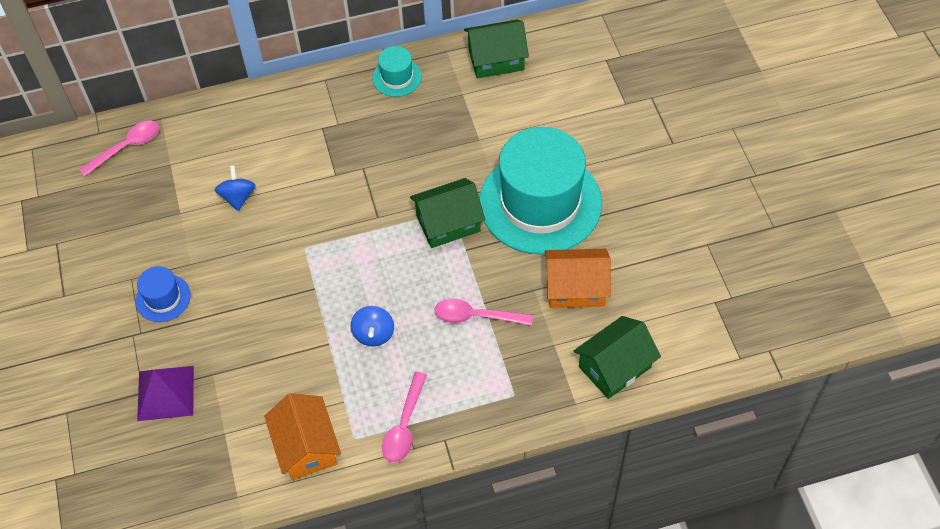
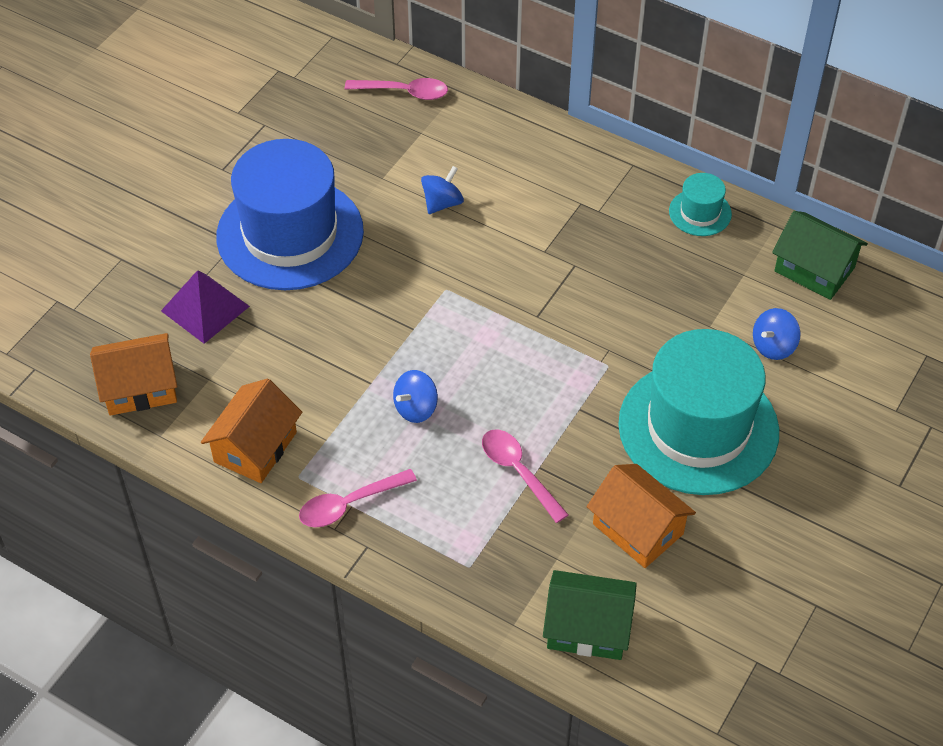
camera: 45 degrees right, 5 degrees down
blue hat [136,266,191,322] -> blue hat [216,139,364,290], size x2.33
green house [410,178,485,248] -> none
none -> orange house [90,333,177,416]
none -> blue spinning top [753,308,801,360]

